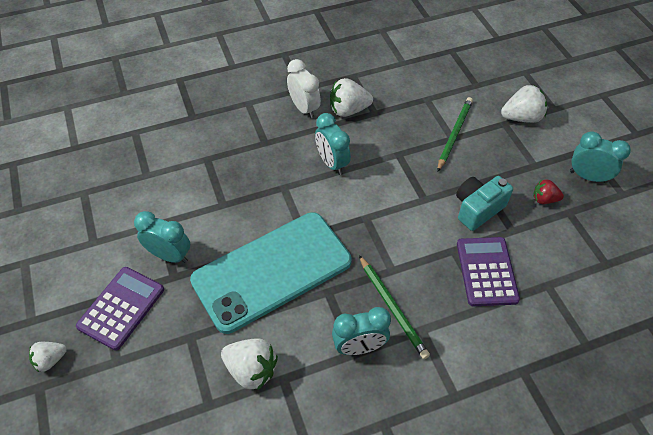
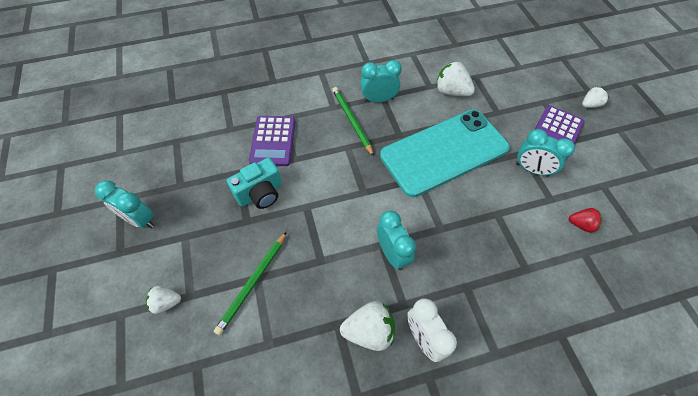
camera: 175 degrees left, 5 degrees up
white strawberry [501,85,547,123] -> white strawberry [146,286,181,314], size x0.61
red strawberry [533,179,564,204] -> red strawberry moved to [569,208,602,233]

